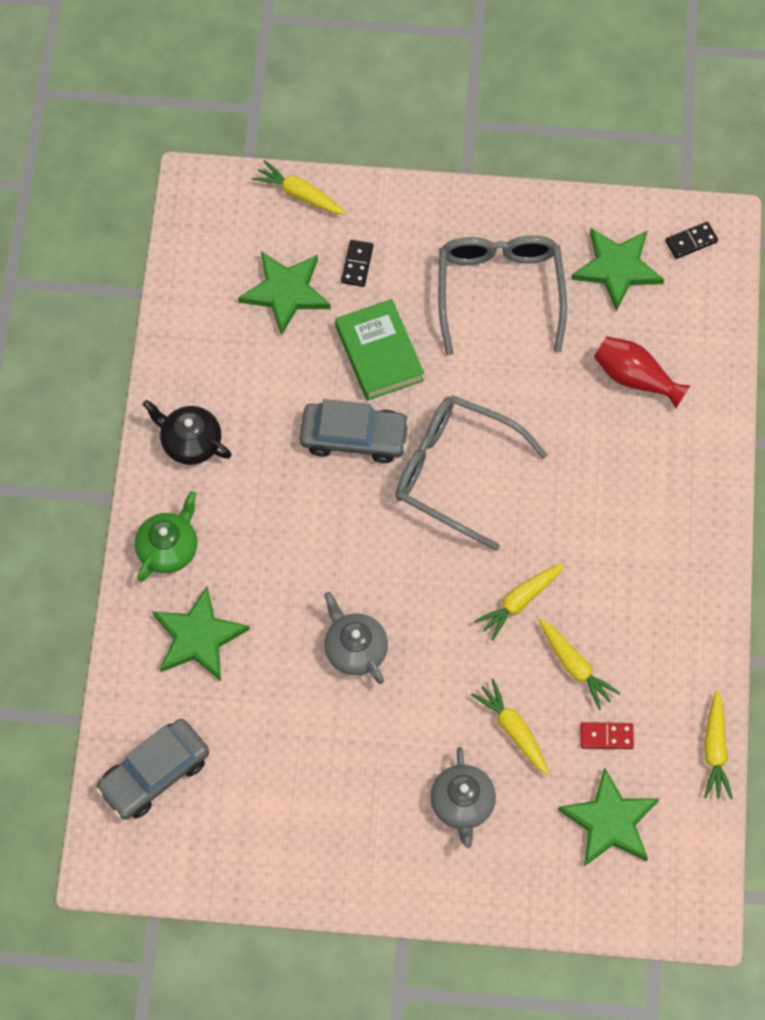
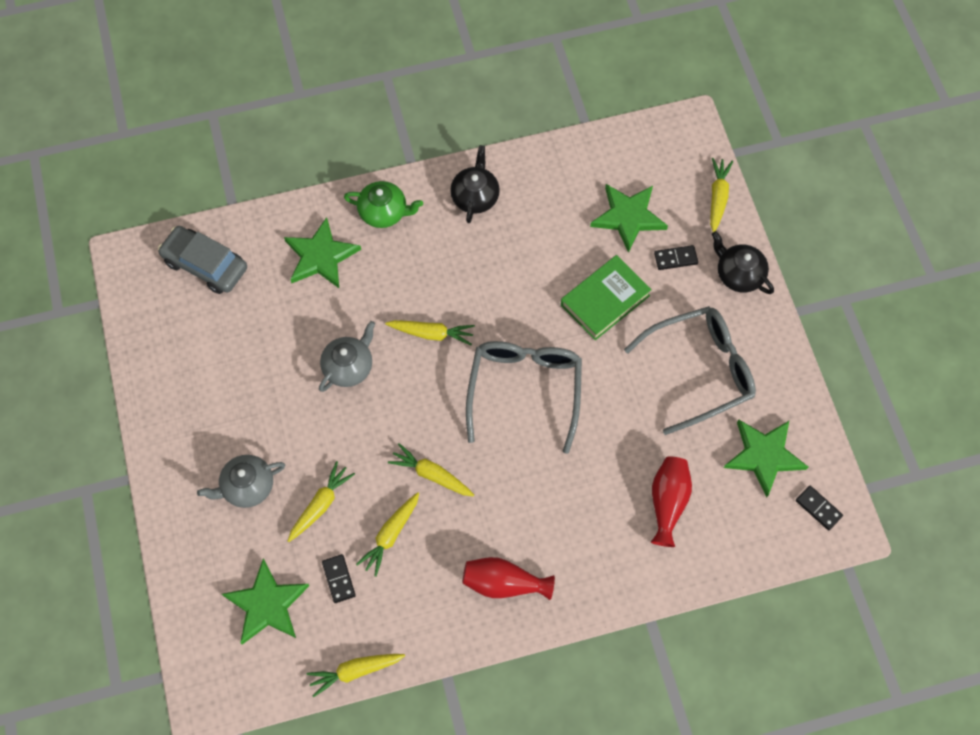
camera: 70 degrees right, 0 degrees up
grey car [300,399,410,463] -> none
red domino [580,722,634,749] -> black domino [322,554,356,603]
none -> yellow carrot [385,320,475,345]
none -> red vase [462,557,555,600]
none -> black teapot [712,231,774,294]

